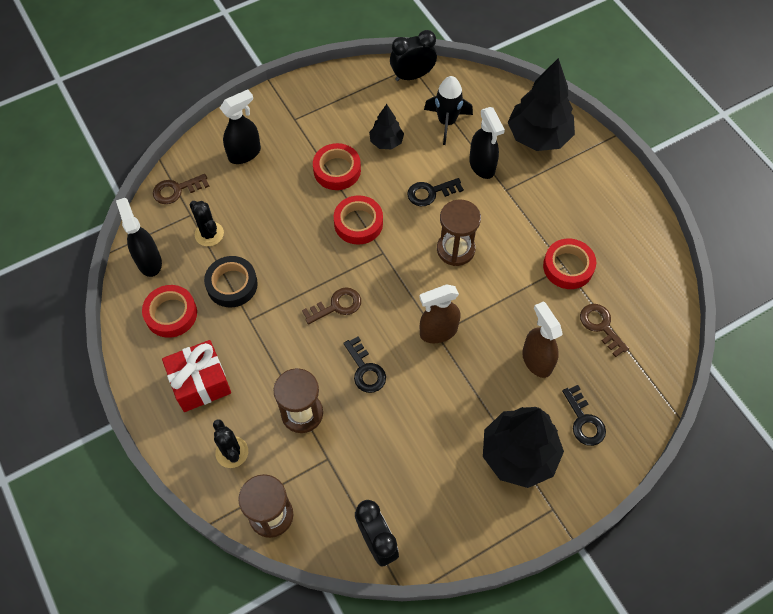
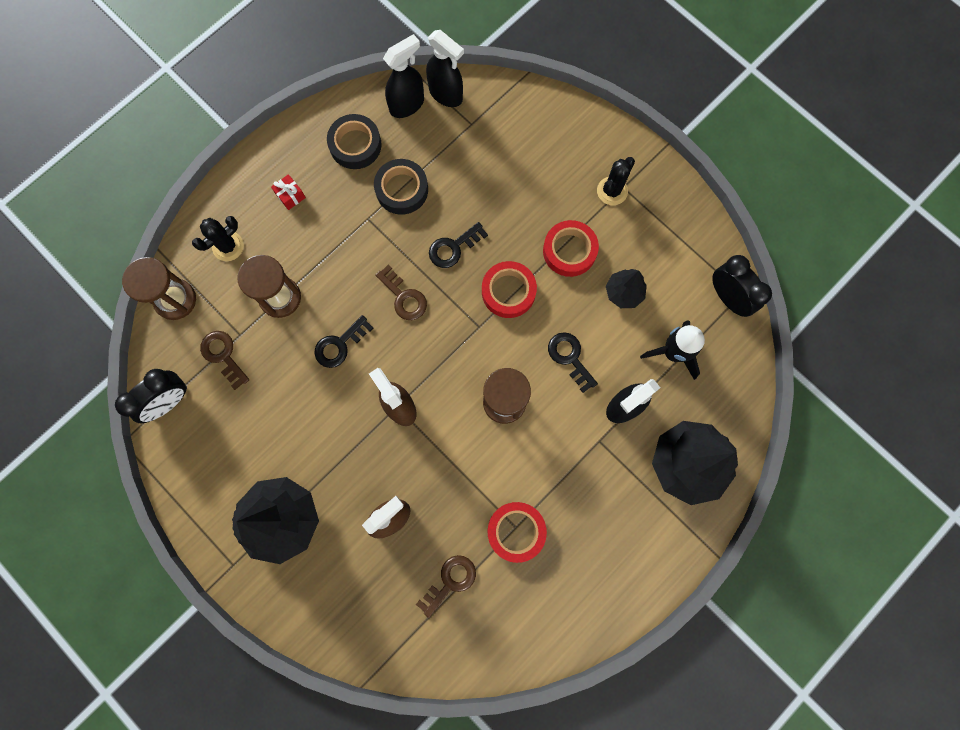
camera: 75 degrees right, 15 degrees up
red tape [142,285,197,338] -> black tape [327,114,382,169]
brown key [153,174,209,204] -> brown key moved to [200,331,249,390]
red gift [162,340,231,412] -> red gift [271,174,306,210], size x0.46
black cactus [190,201,224,246] -> black cactus moved to [597,157,635,205]
black spray bottle [220,90,261,164] -> black spray bottle moved to [426,30,464,107]
black key [562,385,606,446] -> black key moved to [429,222,488,268]

